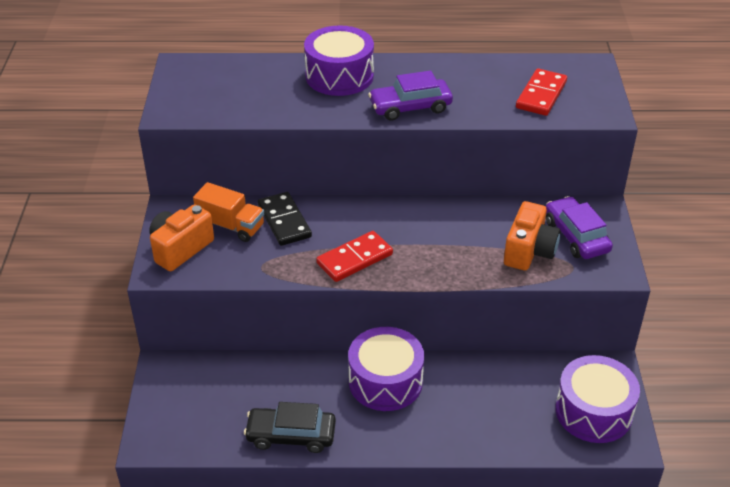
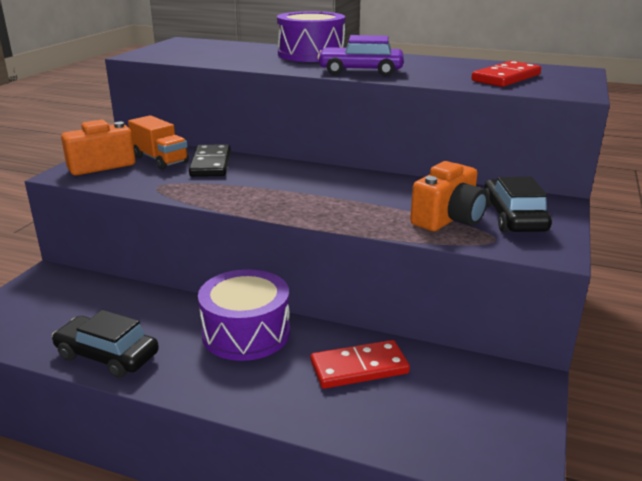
camera: 20 degrees right, 15 degrees down
red domino [316,231,393,282] -> red domino moved to [311,340,410,389]
purple car [546,196,613,259] -> black car [484,177,552,232]
purple drum [555,355,640,443] -> none

